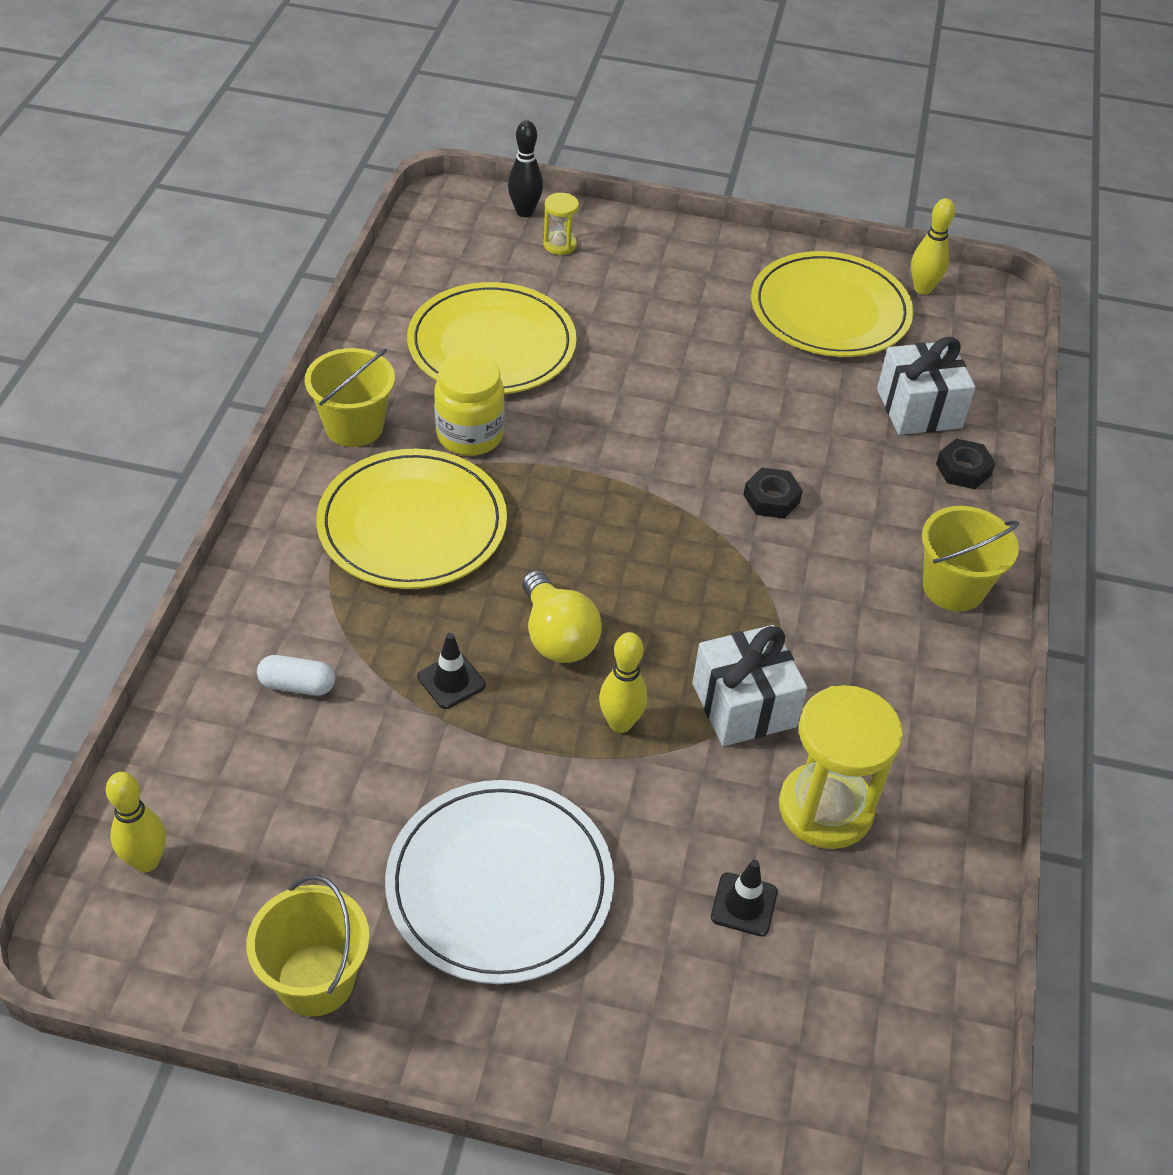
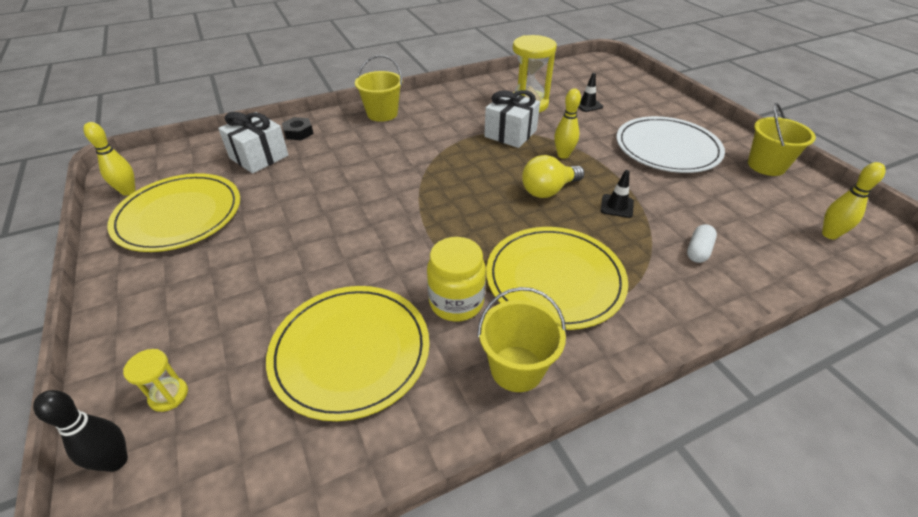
camera: 125 degrees left, 5 degrees down
white capsule [257,655,335,696] -> white capsule turned 60 degrees clockwise [687,224,717,263]
yellow light bulb [522,570,602,663] -> yellow light bulb turned 150 degrees counterclockwise [522,155,584,198]
black nut [744,467,803,519] -> none

